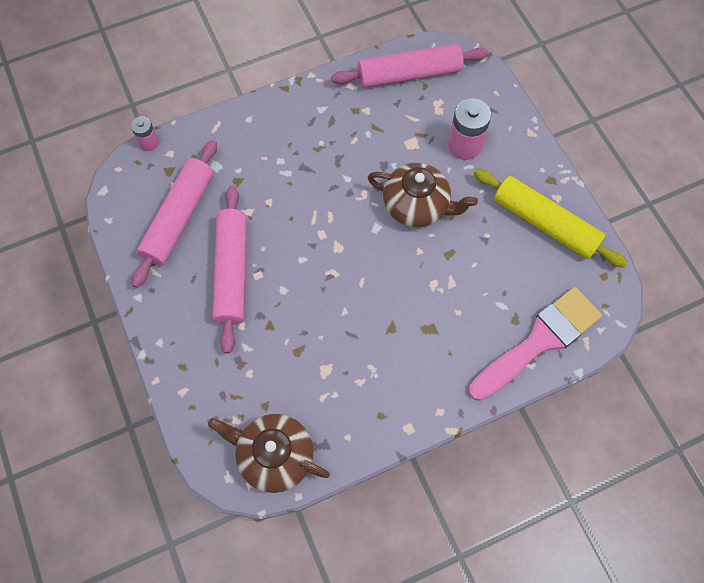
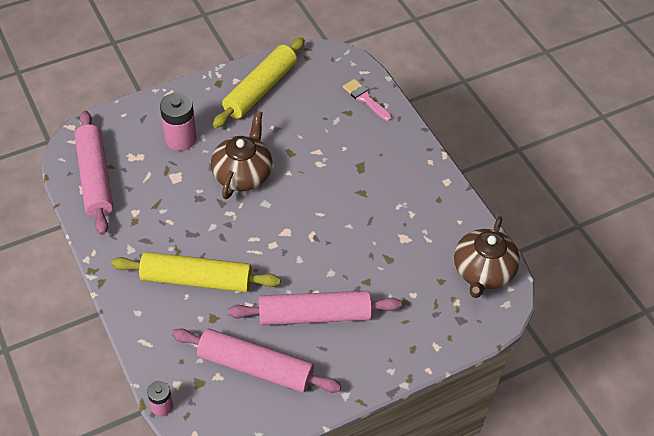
camera: 95 degrees left, 15 degrees down
pink brush [469,287,602,401] -> pink brush [343,79,392,121], size x0.50
none -> yellow rolling pin [111,252,281,292]

